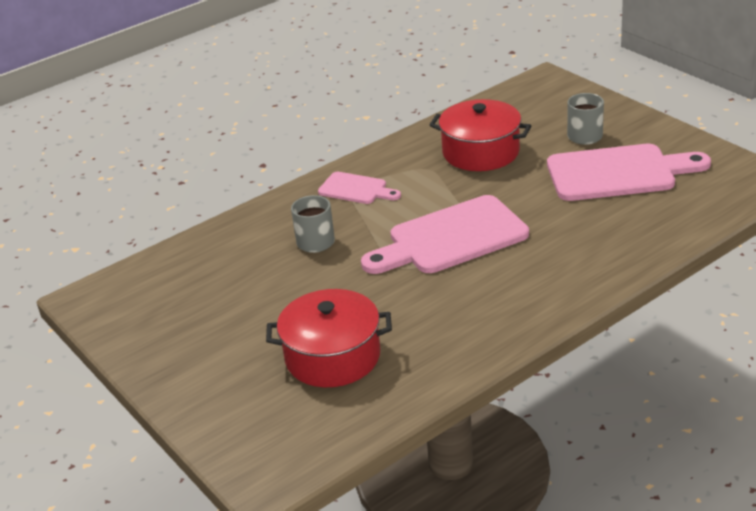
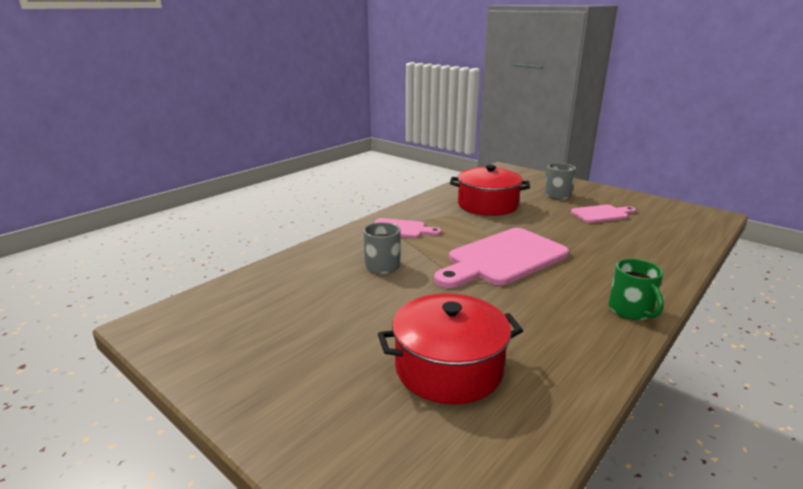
camera: 15 degrees left, 10 degrees down
pink cutting board [547,144,711,201] -> pink cutting board [571,205,636,223], size x0.53
none -> green mug [608,259,664,320]

